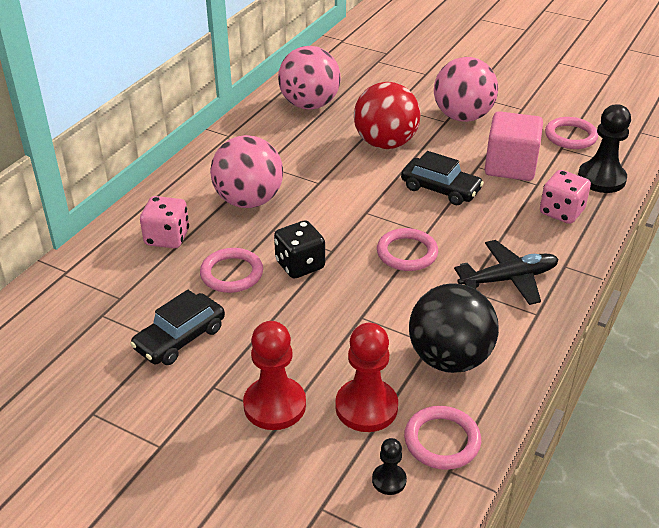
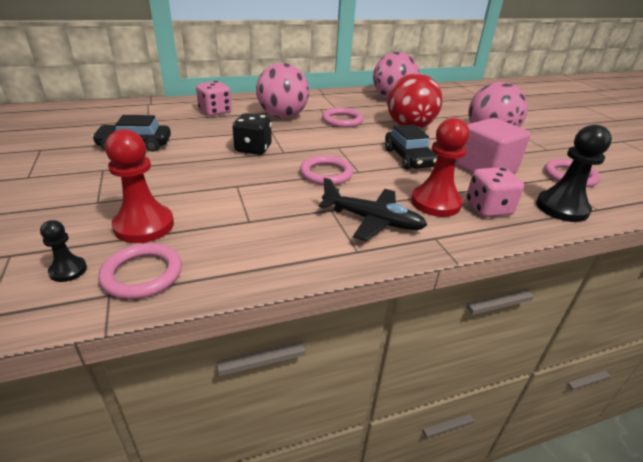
camera: 40 degrees right, 5 degrees down
pink ring [200,248,263,293] -> pink ring moved to [322,108,363,128]
red pawn [243,321,306,430] -> red pawn moved to [411,118,469,217]
black ball [409,283,499,373] -> none

